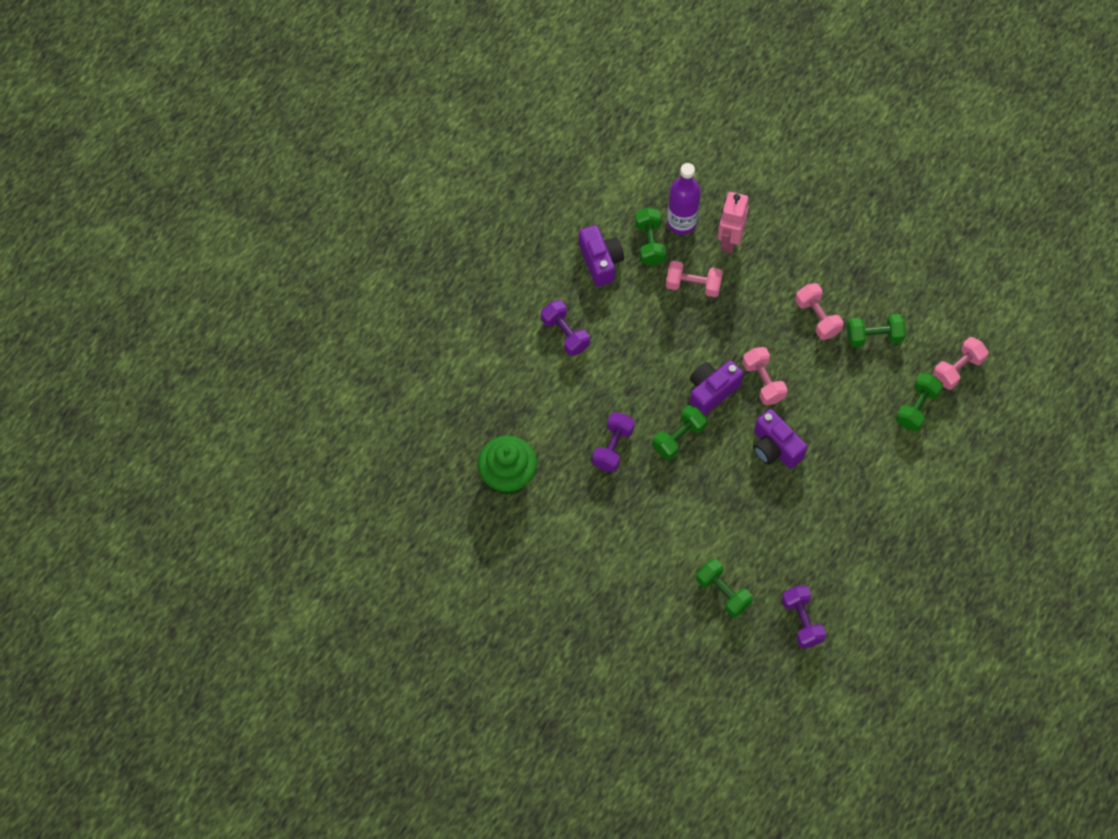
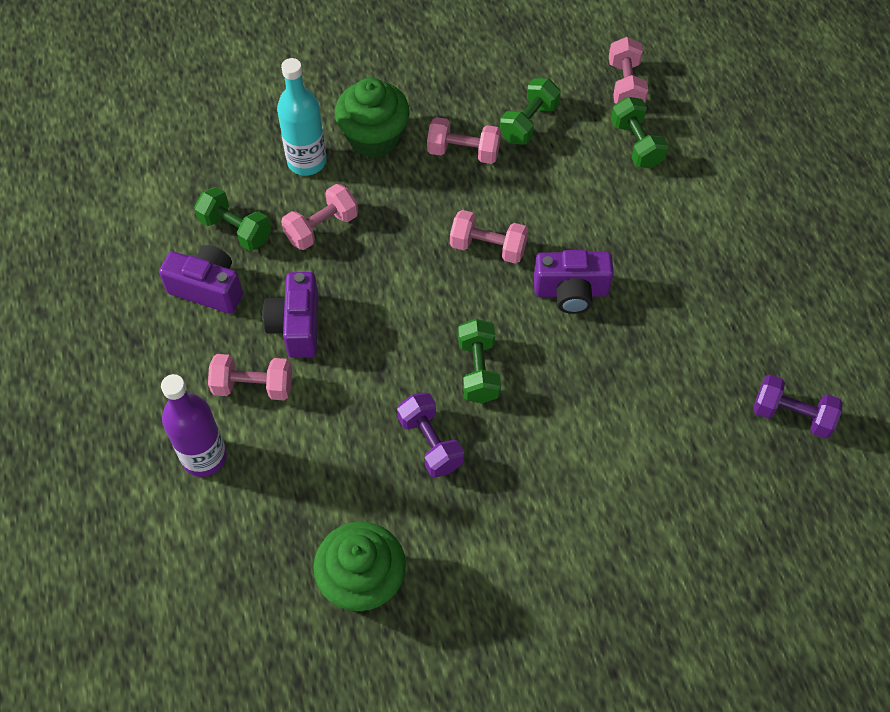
camera: 50 degrees left, 5 degrees down
purple dumbbell [541,300,590,356] -> pink dumbbell [208,354,292,400]
purple bottle [667,163,701,235] -> purple bottle moved to [161,374,227,477]
purple camera [690,360,743,416] -> purple camera moved to [263,272,319,358]
green dumbbell [696,559,753,617] -> none
pink robot [717,192,749,253] -> turquoise bottle [277,58,327,176]
none -> green cupcake [335,78,410,158]

